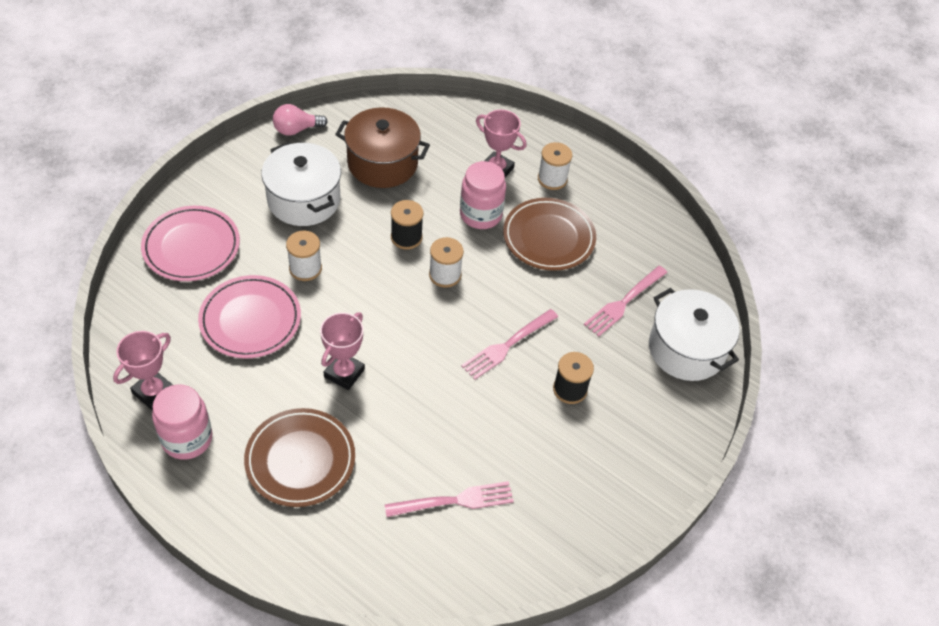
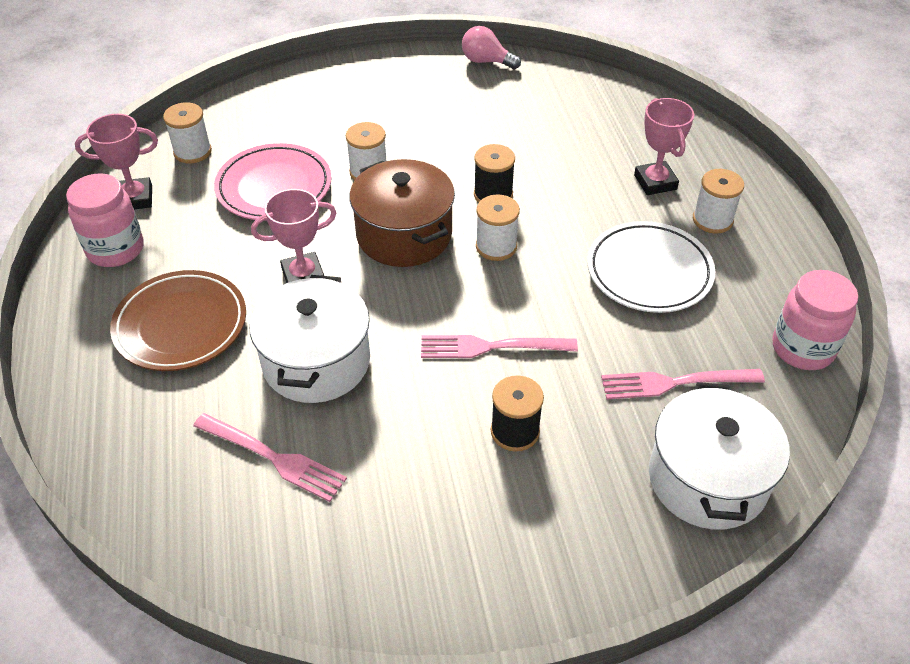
camera: 45 degrees right, 5 degrees down
pink plate [141,206,240,281] -> none
white pot [261,142,341,226] -> white pot moved to [249,275,370,403]
brown pot [335,107,430,188] -> brown pot moved to [349,159,455,267]
pink jar [460,161,506,229] -> pink jar moved to [772,270,858,370]
brown plate [503,198,596,271] -> white plate [587,221,715,313]
none -> white spool [163,102,212,163]

